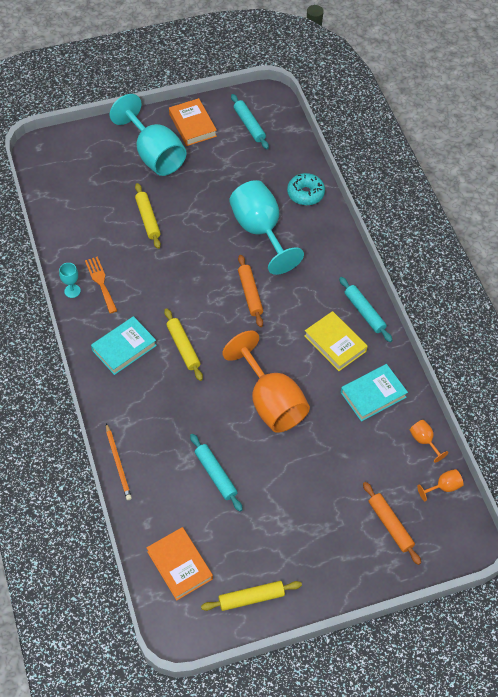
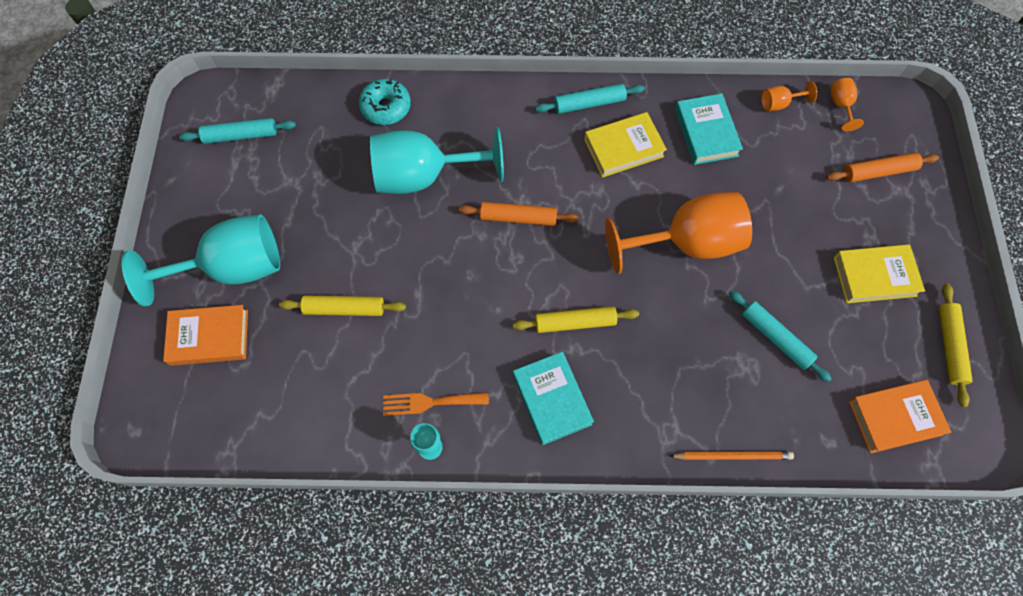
camera: 70 degrees left, 10 degrees up
orange book [169,98,217,146] -> orange book moved to [163,305,248,366]
turquoise rolling pin [190,434,243,512] -> turquoise rolling pin turned 60 degrees clockwise [729,290,832,382]
none -> yellow book [833,244,925,303]

